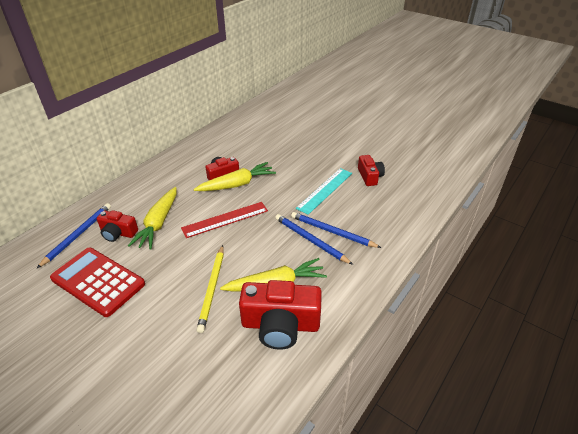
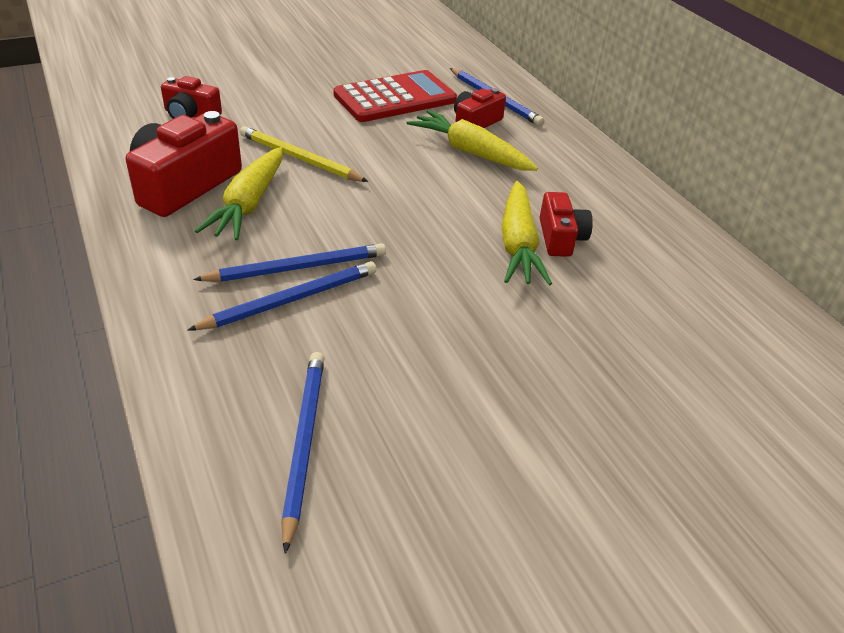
camera: 115 degrees right, 0 degrees up
red ruler [181,202,268,238] -> none
turquoise ruler [296,168,352,215] -> none
red camera [358,155,385,186] -> red camera moved to [161,76,222,119]
none -> blue pencil [281,352,324,554]

